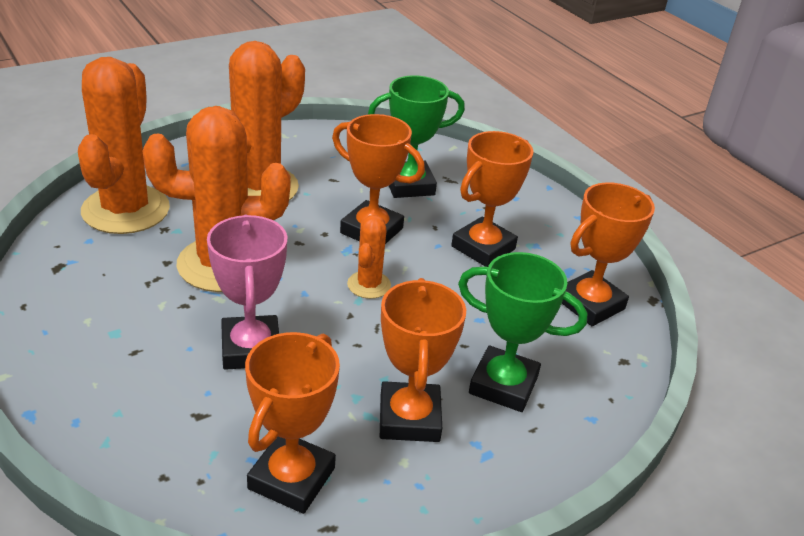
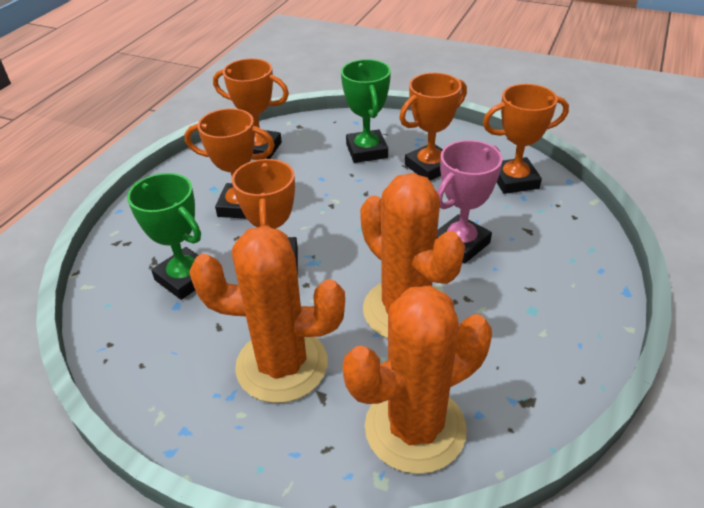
camera: 120 degrees left, 5 degrees up
orange cactus [347,215,391,299] -> none

